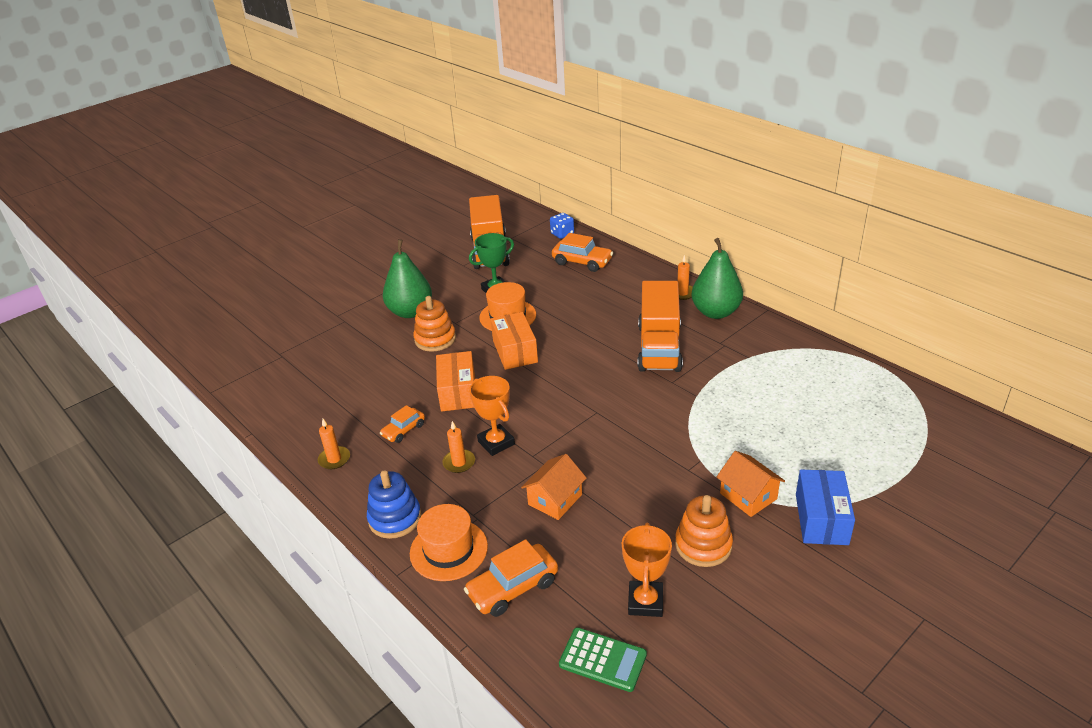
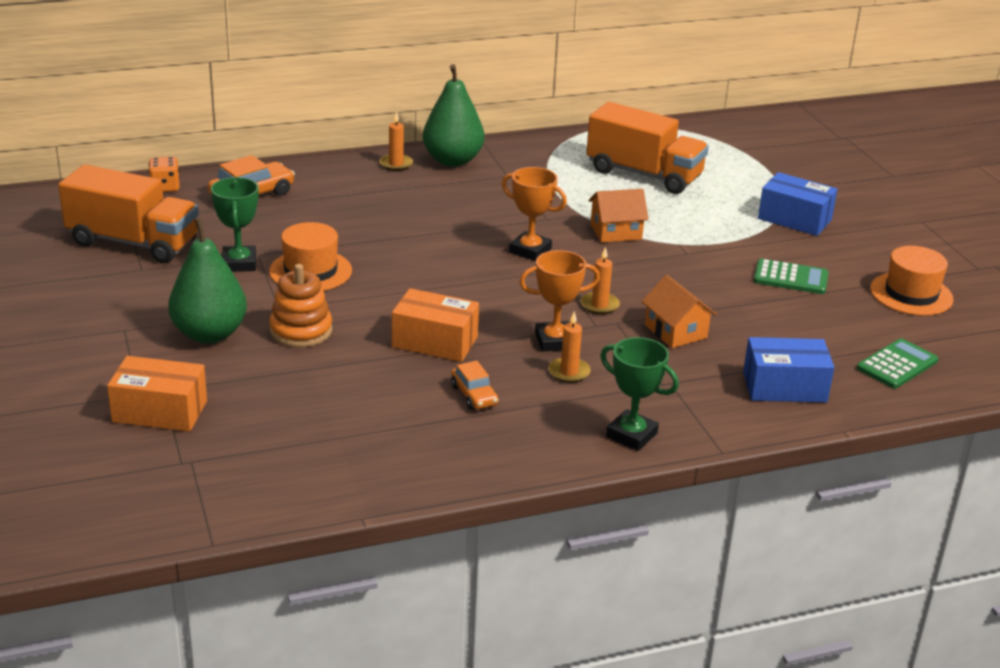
camera: 70 degrees left, 5 degrees down
orange candle [318,419,350,469] -> orange candle moved to [581,247,620,314]
blue stacking toy [367,470,421,539] -> green trophy [600,337,679,451]
orange hat [410,504,488,581] -> orange hat moved to [870,246,954,316]
orange car [464,539,558,617] -> blue box [743,337,835,403]
orange box [491,312,538,370] -> orange box moved to [107,356,207,432]
blue dice [550,213,574,239] -> orange dice [148,157,180,192]
orange trophy [622,523,672,617] -> orange trophy moved to [502,167,567,261]
orange truck [638,281,683,372] -> orange truck moved to [586,102,709,194]
orange stacking toy [675,495,733,567] -> green calculator [754,259,828,294]
orange house [717,451,785,517] -> orange house moved to [589,189,649,243]

